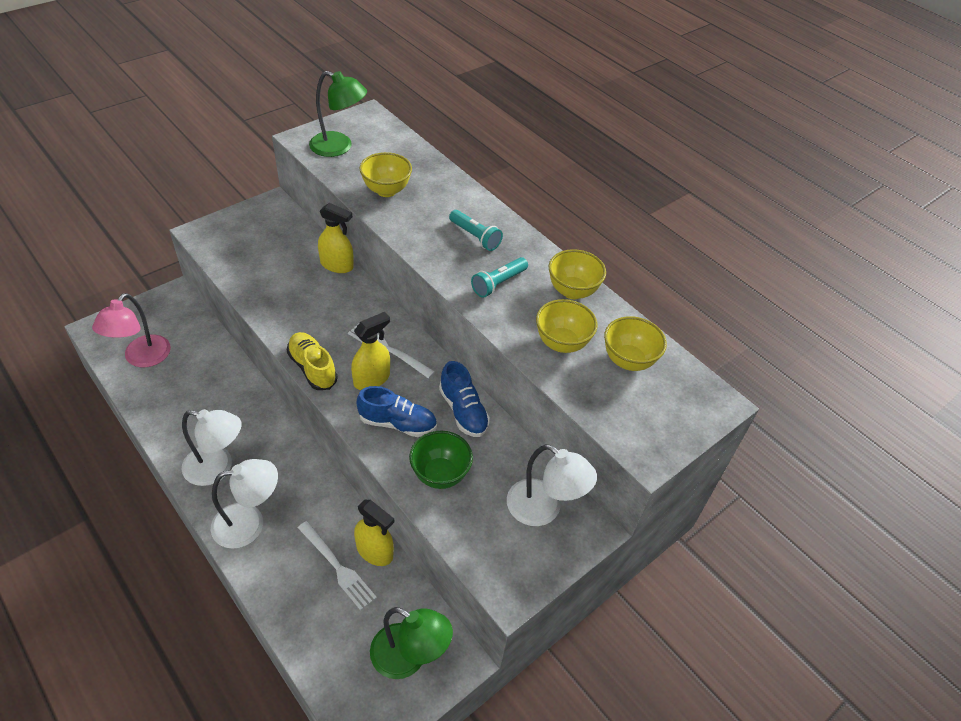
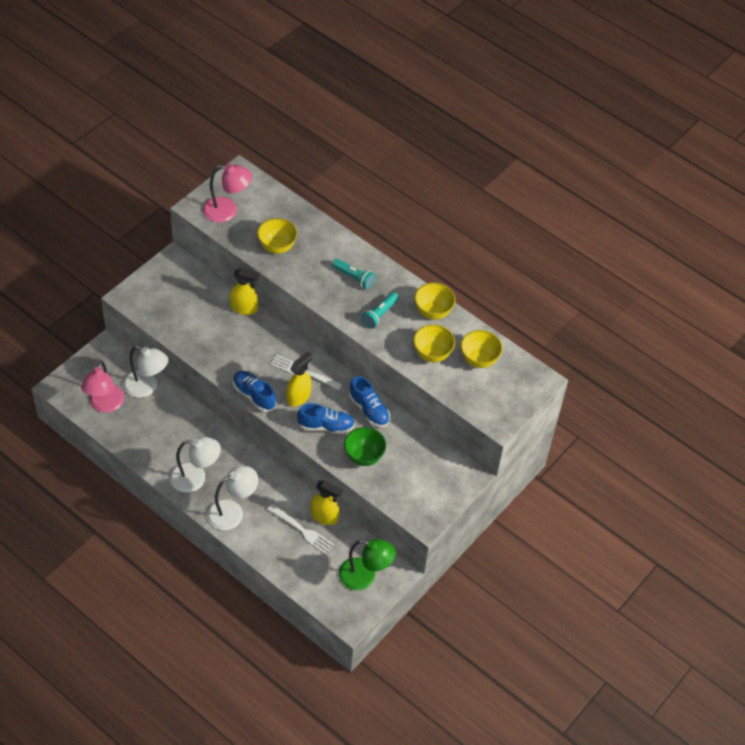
camera: 10 degrees left, 5 degrees up
yellow shoe [287,332,338,390] -> blue shoe [233,371,276,412]
green lamp [309,71,367,157] -> pink lamp [203,164,252,222]
white lamp [507,444,597,526] -> white lamp moved to [123,346,168,398]

